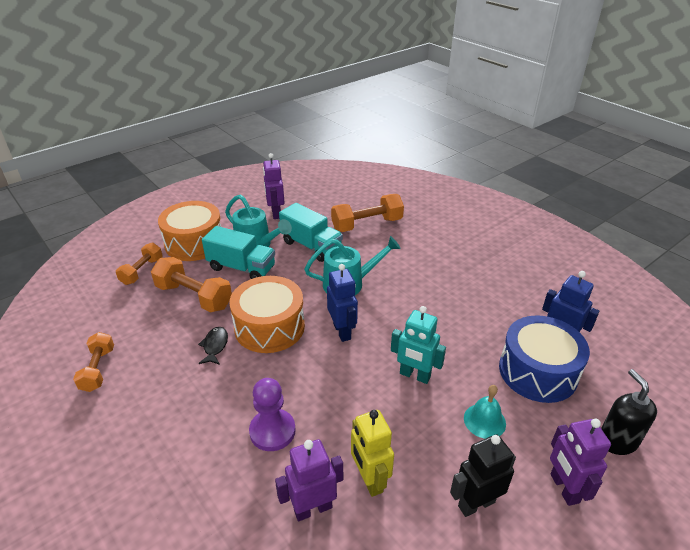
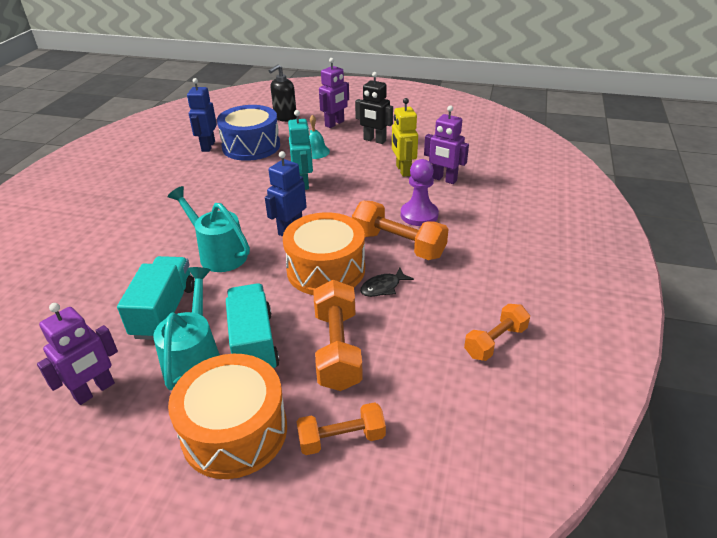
camera: 125 degrees left, 0 degrees up
orange dumbbell [331,194,404,232] -> orange dumbbell moved to [352,201,448,260]
yellow robot [351,410,394,497] -> yellow robot turned 135 degrees clockwise [392,98,418,177]

